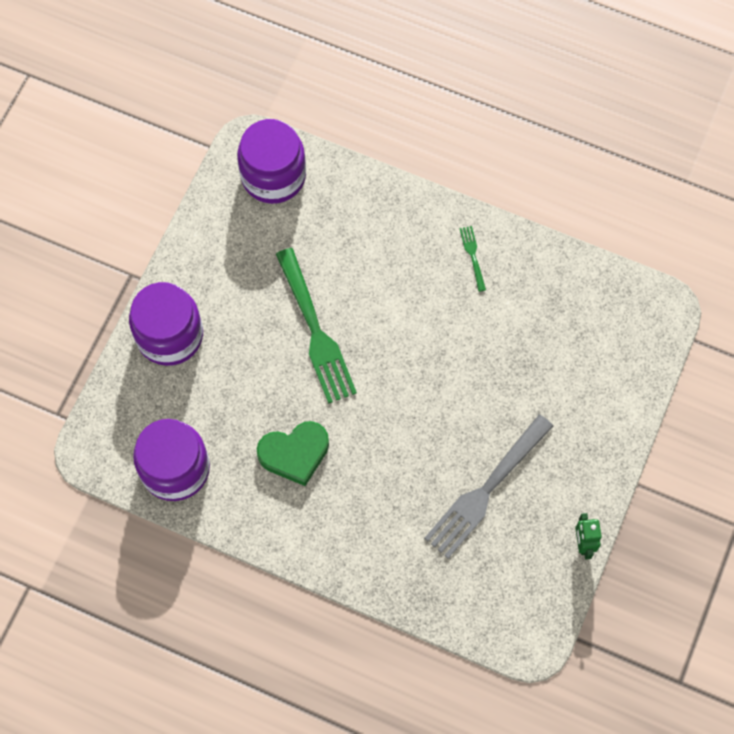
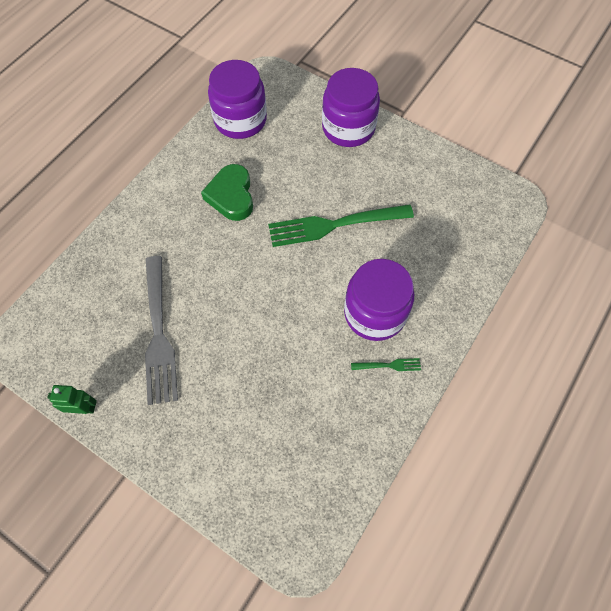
camera: 100 degrees right, 5 degrees down
purple jar [237,119,306,204] -> purple jar moved to [344,259,414,341]
grey fork [424,414,553,558] -> grey fork turned 150 degrees counterclockwise [145,256,178,405]

